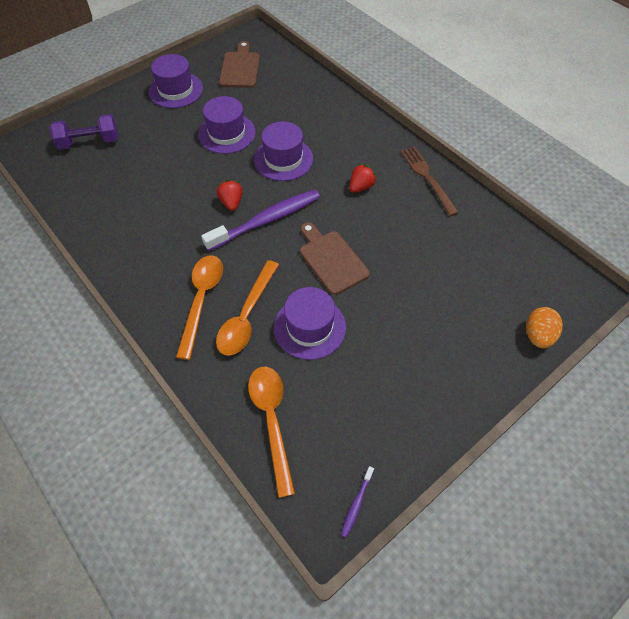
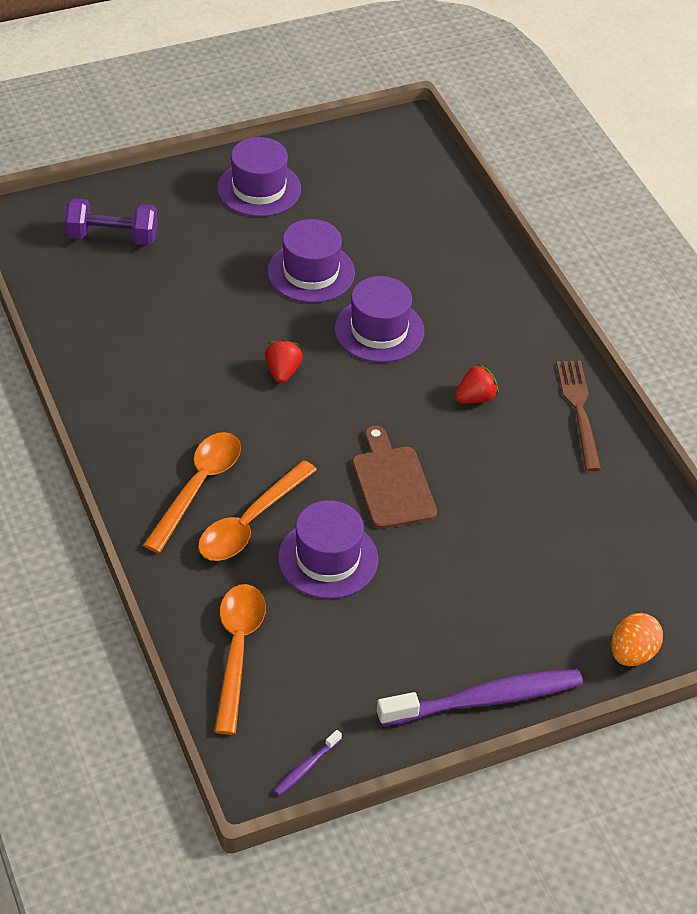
camera: 15 degrees right, 10 degrees down
purple toothbrush [201,189,320,251] -> purple toothbrush moved to [377,669,583,726]
brown cutting board [219,41,260,88] -> none

